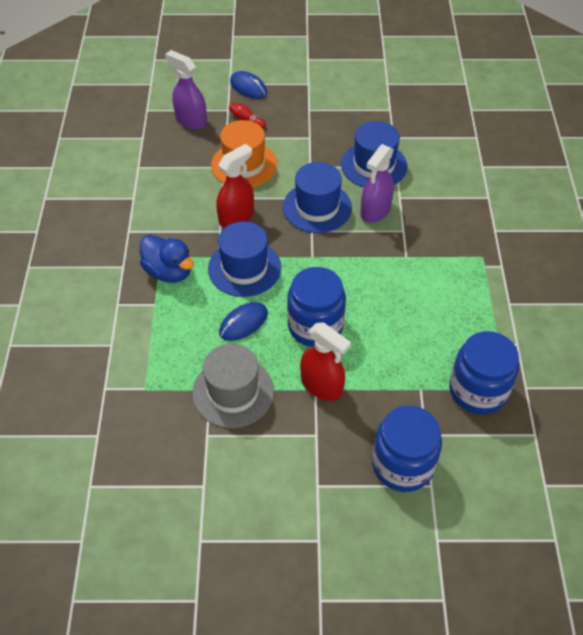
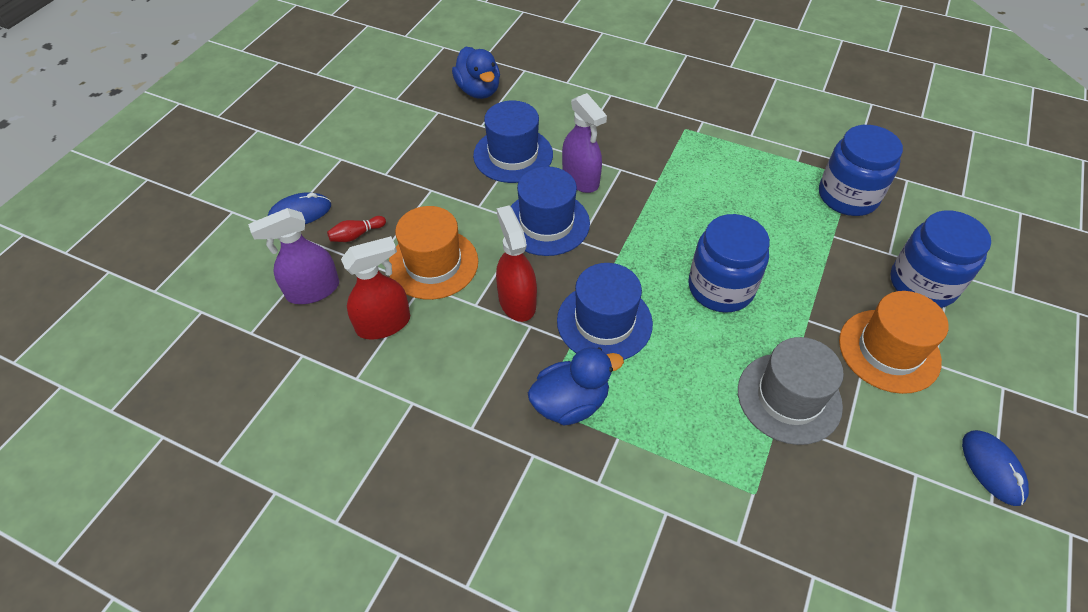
camera: 65 degrees left, 0 degrees up
blue mouse [219,302,268,341] -> blue mouse moved to [962,430,1029,506]
red spray bottle [300,322,351,401] -> red spray bottle moved to [341,236,410,340]
none -> blue duck [452,47,500,99]
none -> orange hat [839,291,949,394]

